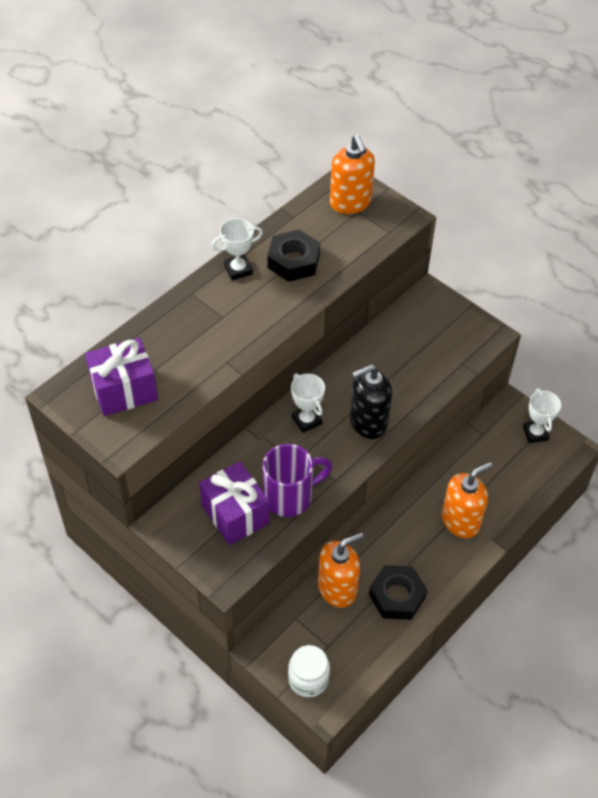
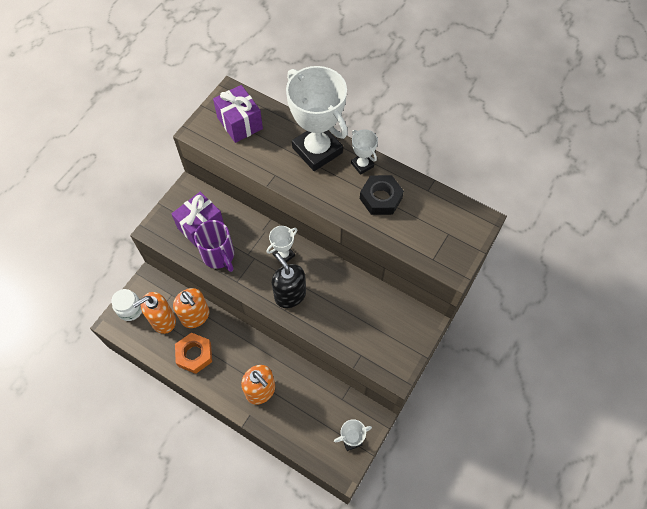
camera: 80 degrees right, 10 degrees up
orange soap dispenser [330,135,375,214] -> orange soap dispenser moved to [133,292,176,334]
black nut [369,565,428,620] -> orange nut [175,333,212,374]
none -> white trophy [286,66,348,171]

